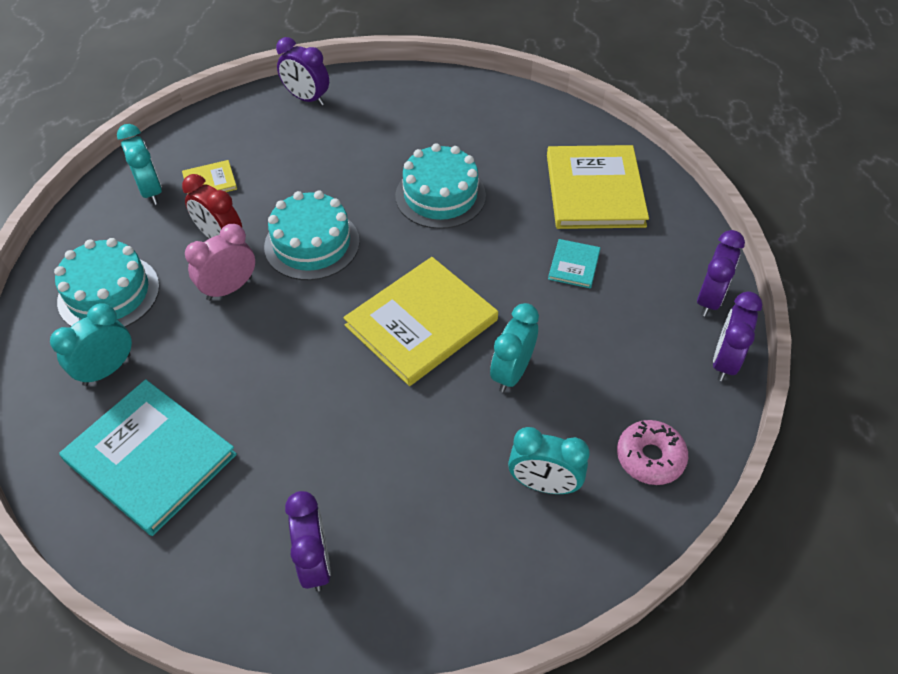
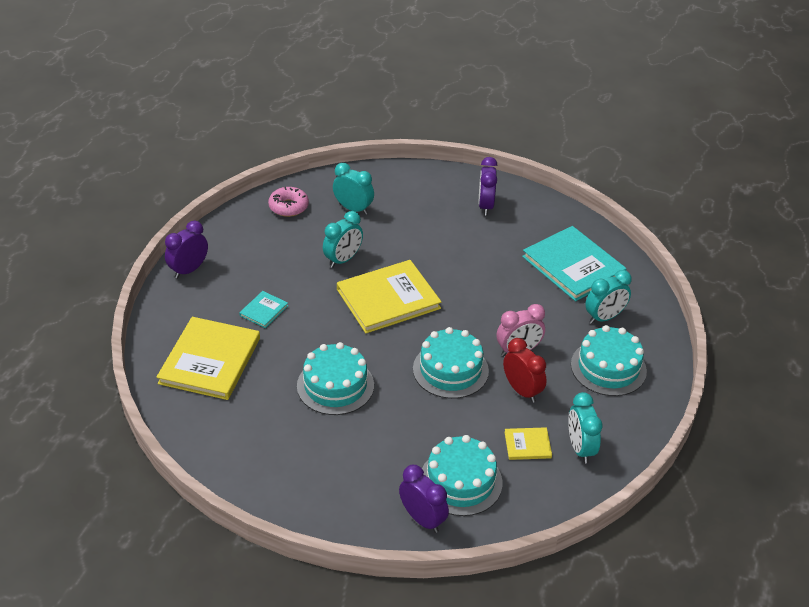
camera: 165 degrees left, 10 degrees down
purple clock [713,291,763,381] -> none
none -> turquoise cake [422,435,502,516]

